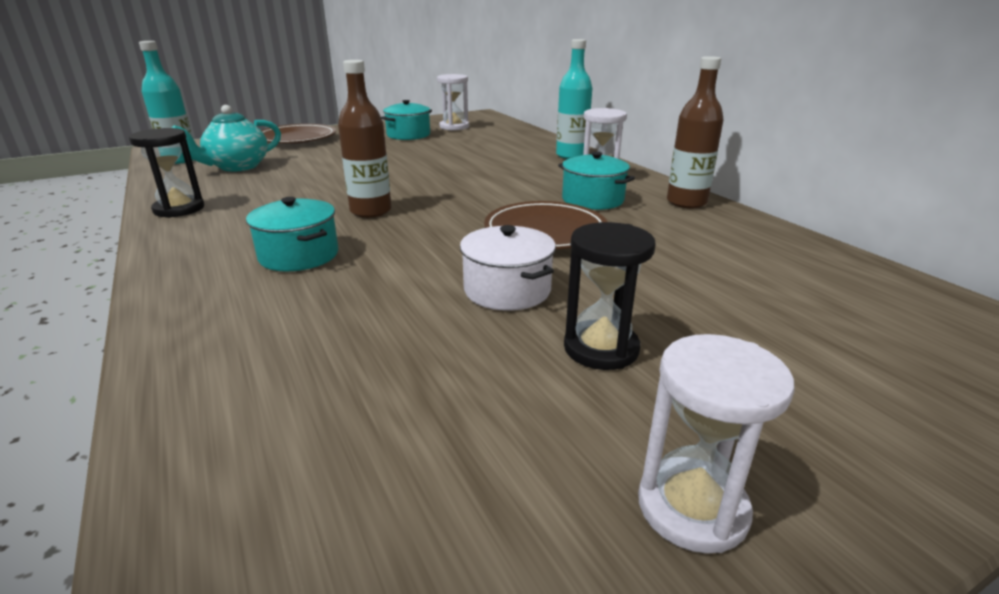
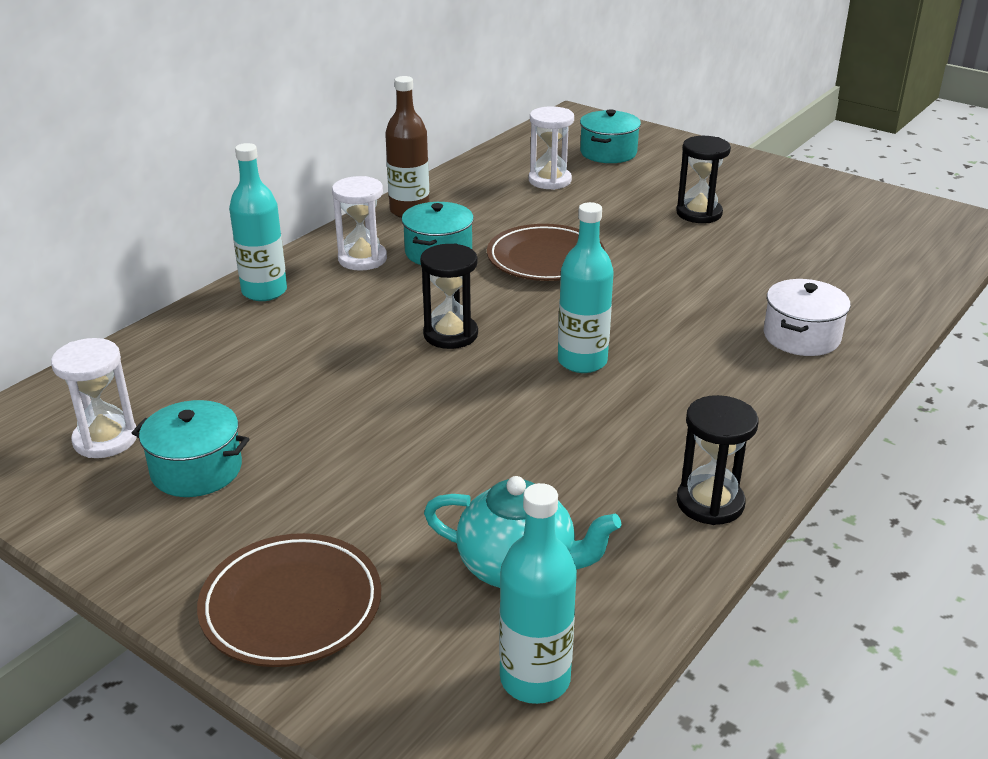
camera: 115 degrees left, 5 degrees up
turquoise pot [246,197,338,271] -> turquoise pot moved to [580,109,641,163]
brown bottle [338,60,391,218] -> turquoise bottle [558,202,614,373]
white pot [460,225,556,311] -> white pot moved to [763,279,851,356]
white hourglass [638,334,794,554] -> white hourglass moved to [529,106,574,190]
none -> black hourglass [420,243,478,349]

